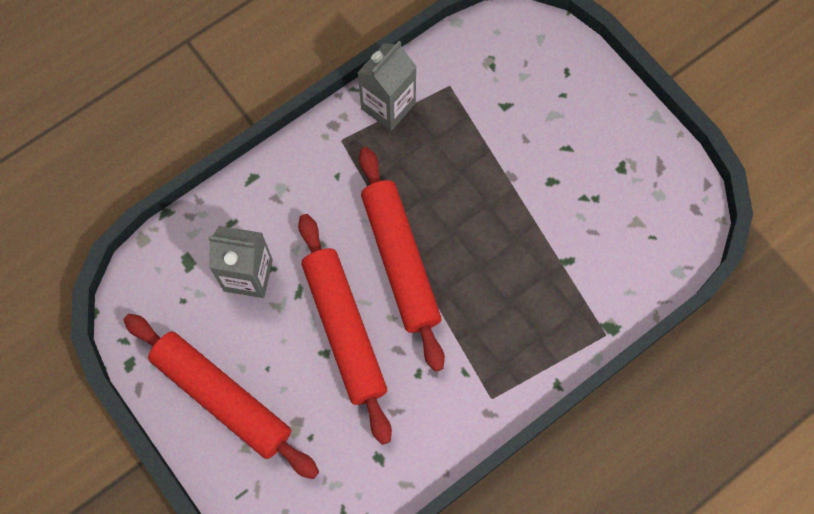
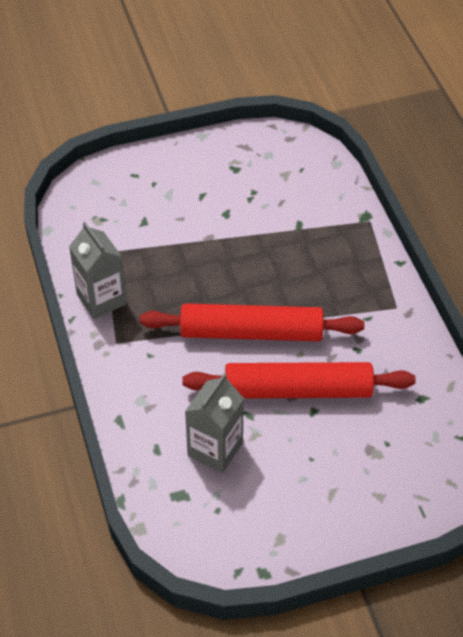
camera: 70 degrees left, 20 degrees down
red rolling pin [124,314,319,479] -> none

